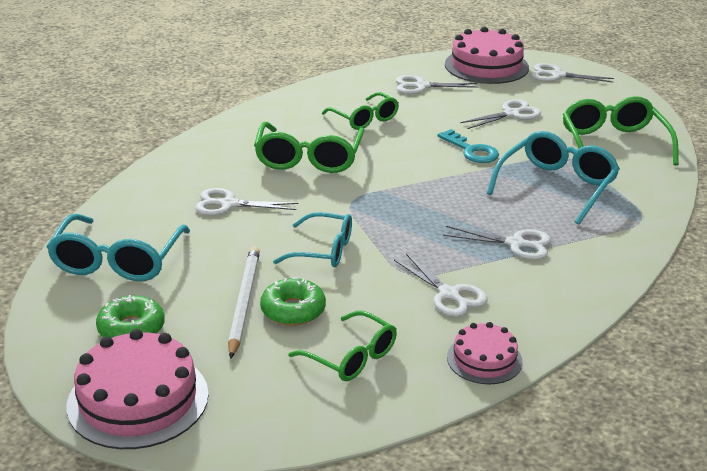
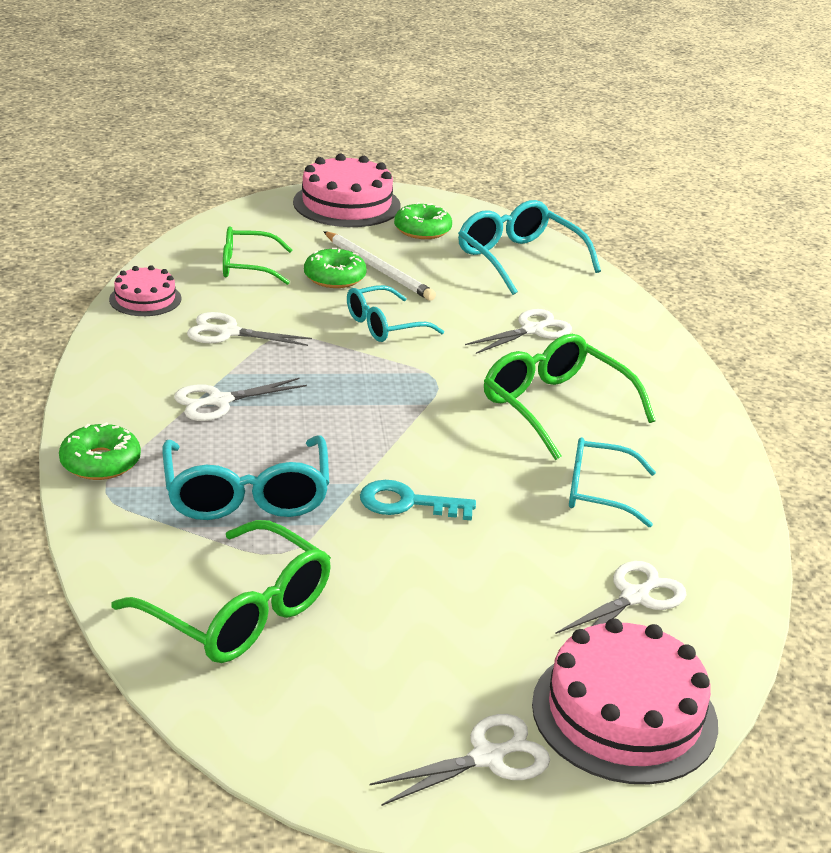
camera: 135 degrees right, 0 degrees up
green glasses [322,92,399,130] -> turquoise glasses [569,437,656,527]
white scissors [460,99,541,129] -> none
none -> green donut [59,422,141,480]

